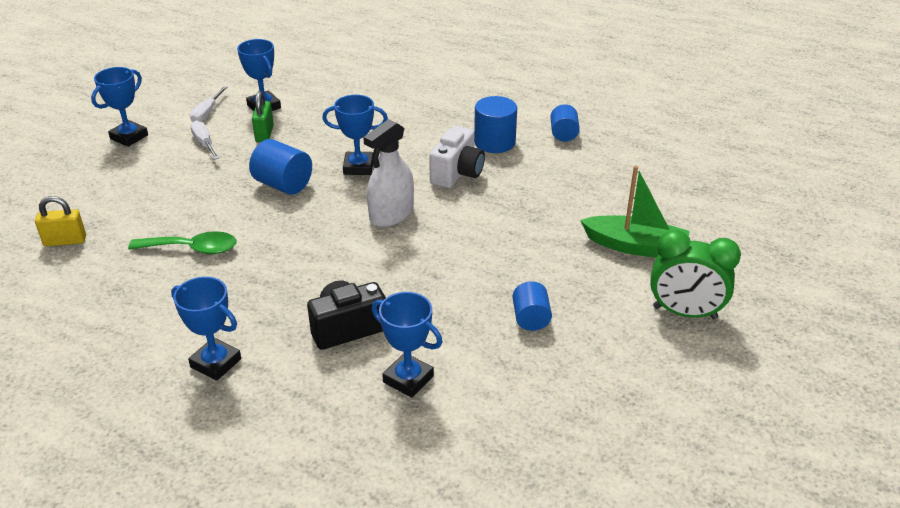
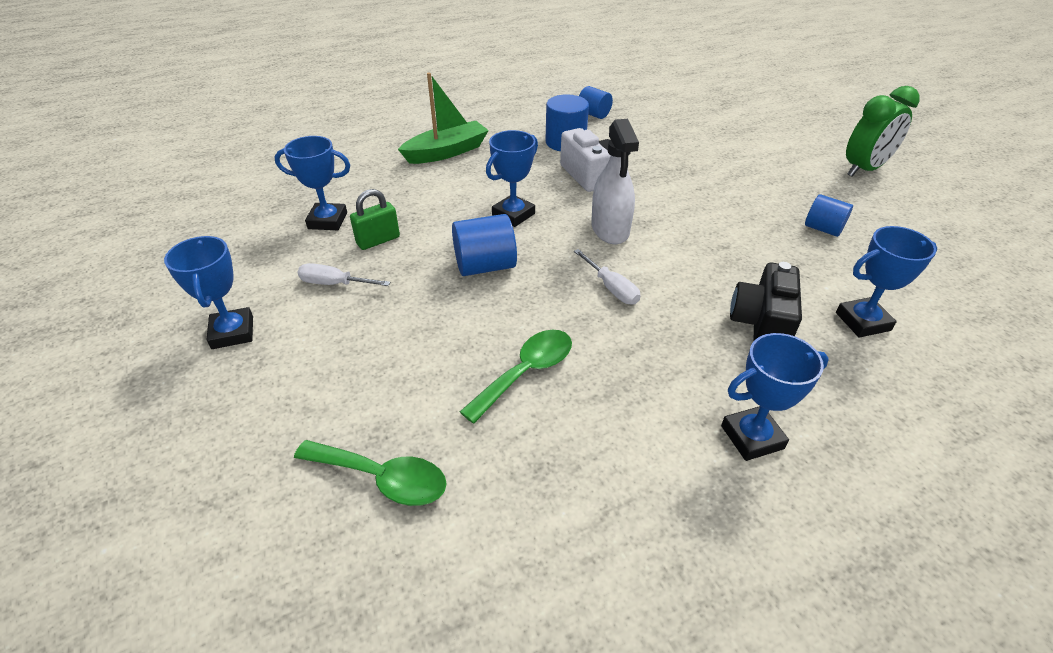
camera: 50 degrees left, 5 degrees up
yellow padlock [35,196,86,246] -> green spoon [294,440,447,506]
white screwdriver [190,86,227,122] -> white screwdriver moved to [574,249,641,305]
green padlock [252,91,274,142] -> green padlock turned 75 degrees counterclockwise [350,189,400,250]
green boat [580,165,690,258] -> green boat moved to [398,73,489,164]

